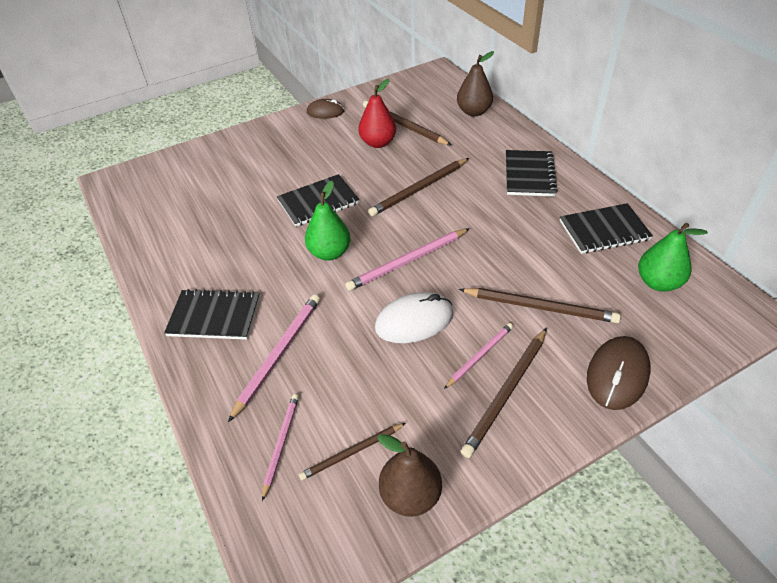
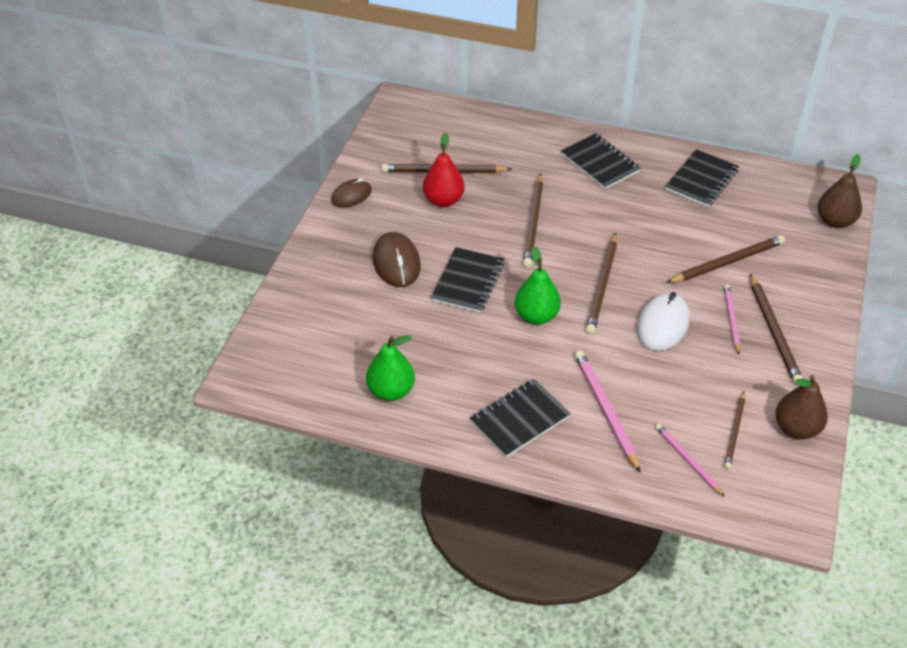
camera: 45 degrees left, 0 degrees up
pink pencil [345,228,470,291] -> brown pencil [586,233,617,334]
brown pear [457,51,494,116] -> brown pear moved to [818,154,862,228]
brown mouse [587,336,651,410] -> brown mouse moved to [373,232,421,287]
green pear [638,223,708,292] -> green pear moved to [366,335,415,401]

